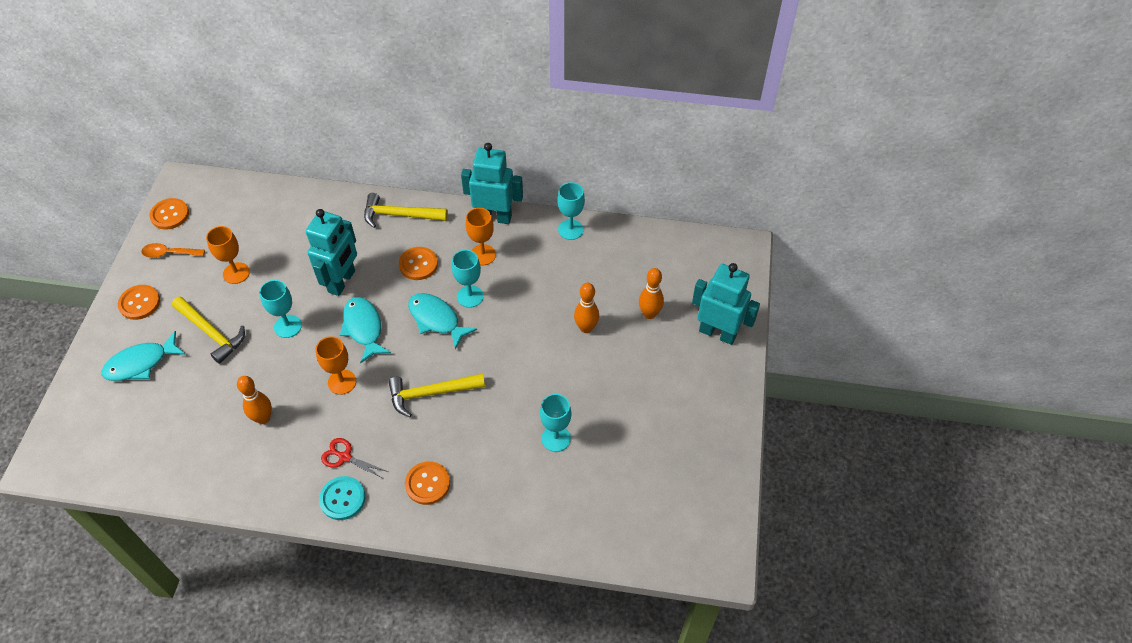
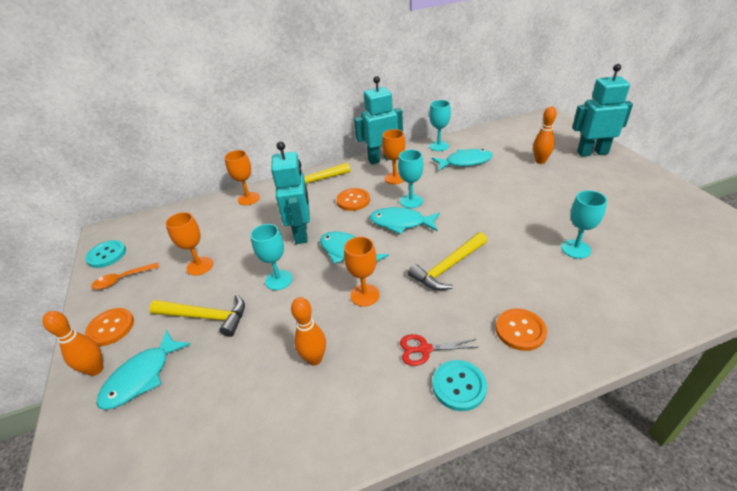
camera: 25 degrees left, 15 degrees down
orange button [150,198,189,230] -> turquoise button [85,240,126,268]
orange bowling pin [574,283,599,333] -> orange bowling pin moved to [42,311,104,376]
none -> orange goblet [224,150,260,205]
none -> turquoise fish [432,149,493,171]

